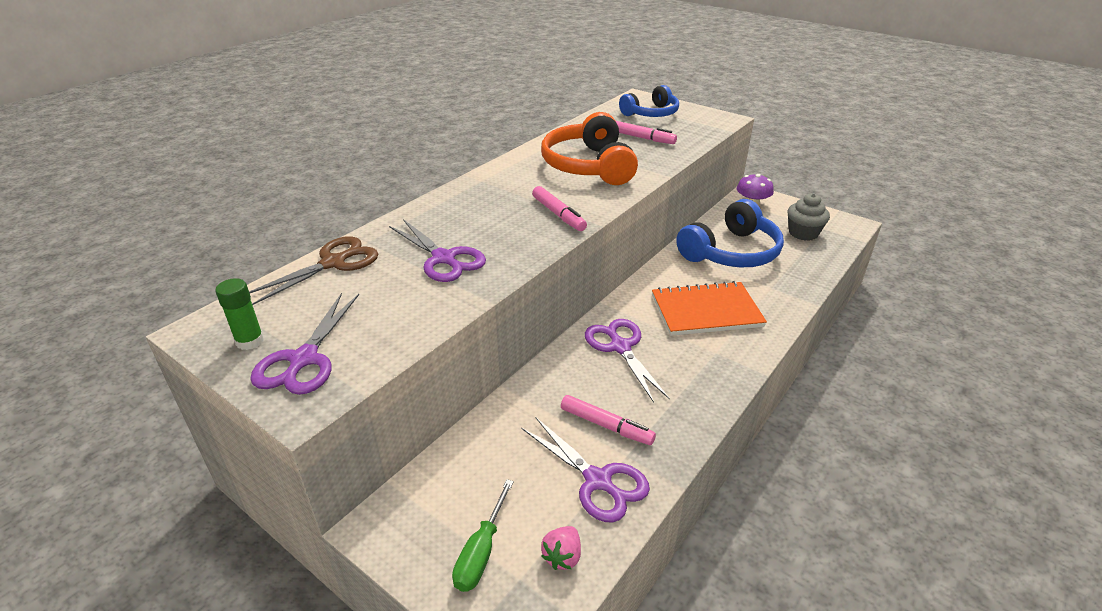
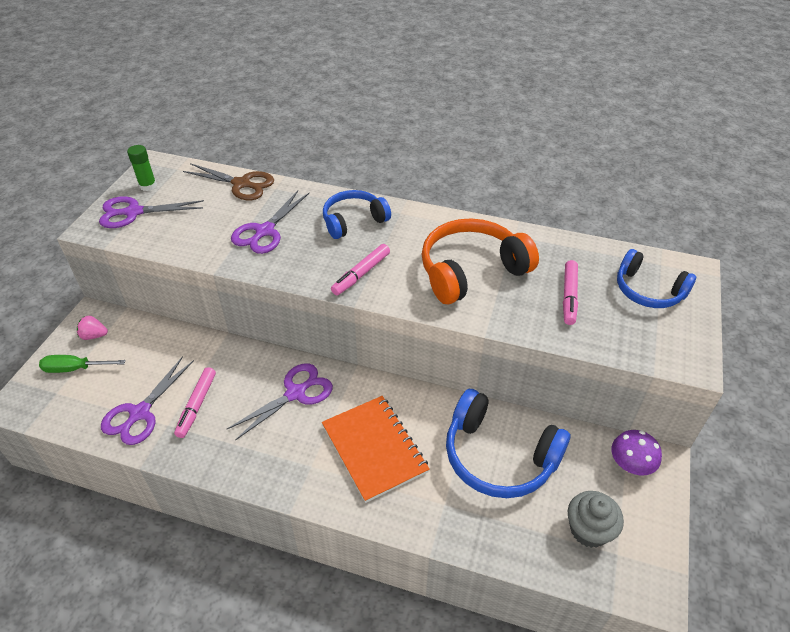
camera: 70 degrees right, 10 degrees up
pink strawberry [541,526,581,570] -> pink strawberry moved to [77,316,108,340]
none -> blue headphones [323,190,391,239]

